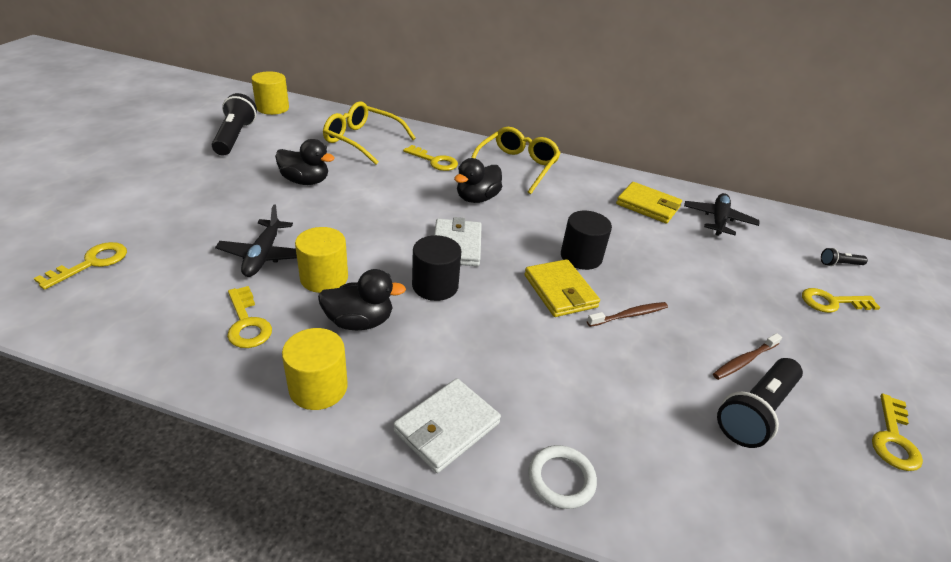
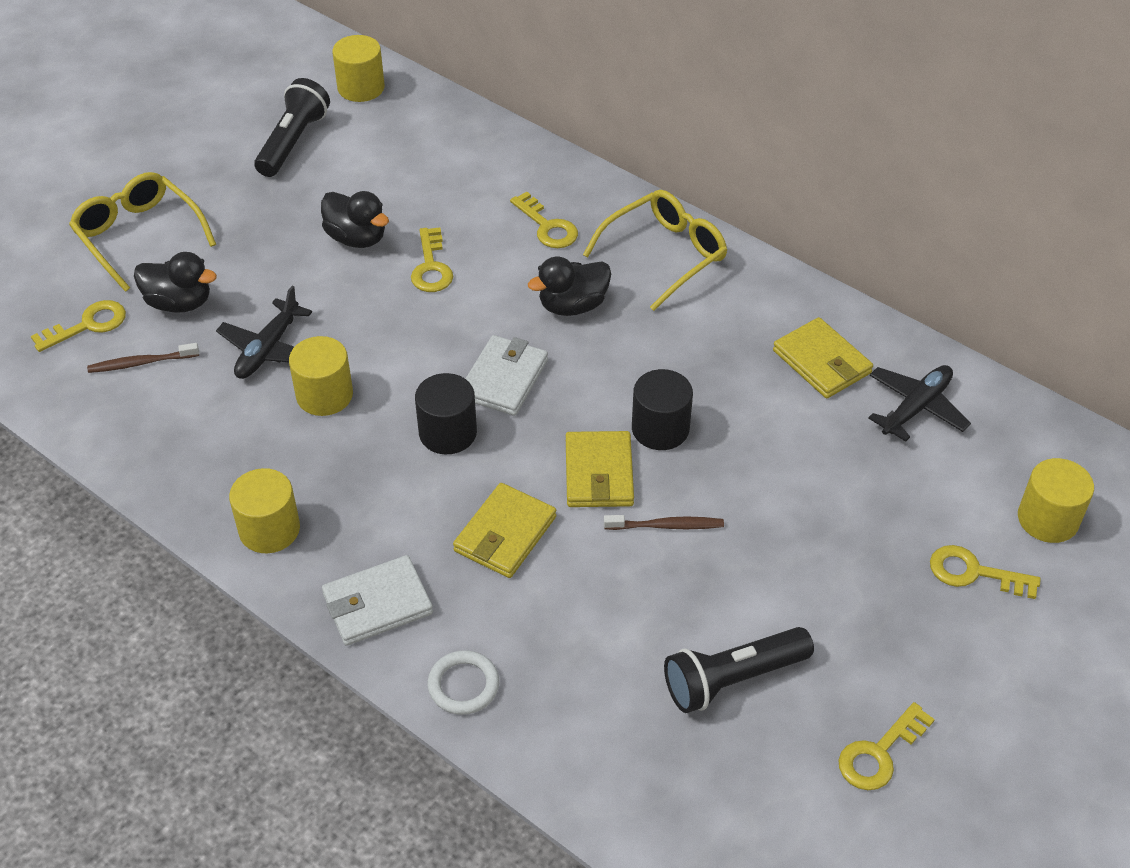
camera: 25 degrees right, 10 degrees up
yellow key [227,286,272,348] -> yellow key moved to [411,227,453,292]
black duck [318,269,406,331] -> black duck moved to [134,252,217,313]
yellow glasses [323,101,416,165] -> yellow glasses moved to [69,172,216,292]
brown toothbrush [713,333,782,380] -> brown toothbrush moved to [87,343,199,373]
black flashlight [821,248,868,266] -> yellow cylinder [1018,458,1094,543]
none -> yellow wallet [453,483,556,578]

